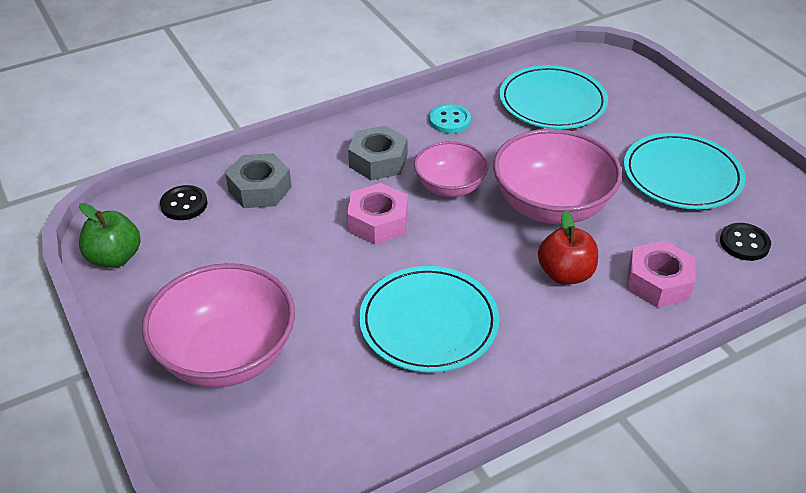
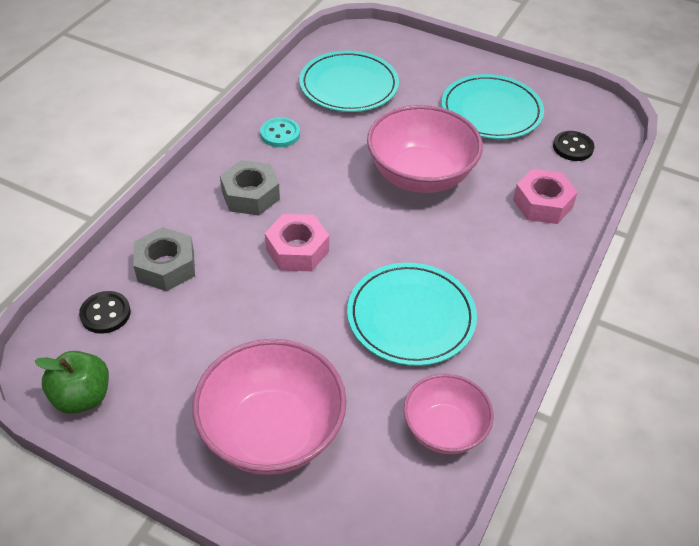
camera: 35 degrees left, 5 degrees up
pink bowl [414,141,488,197] -> pink bowl moved to [404,374,494,454]
red apple [538,210,598,285] -> none

